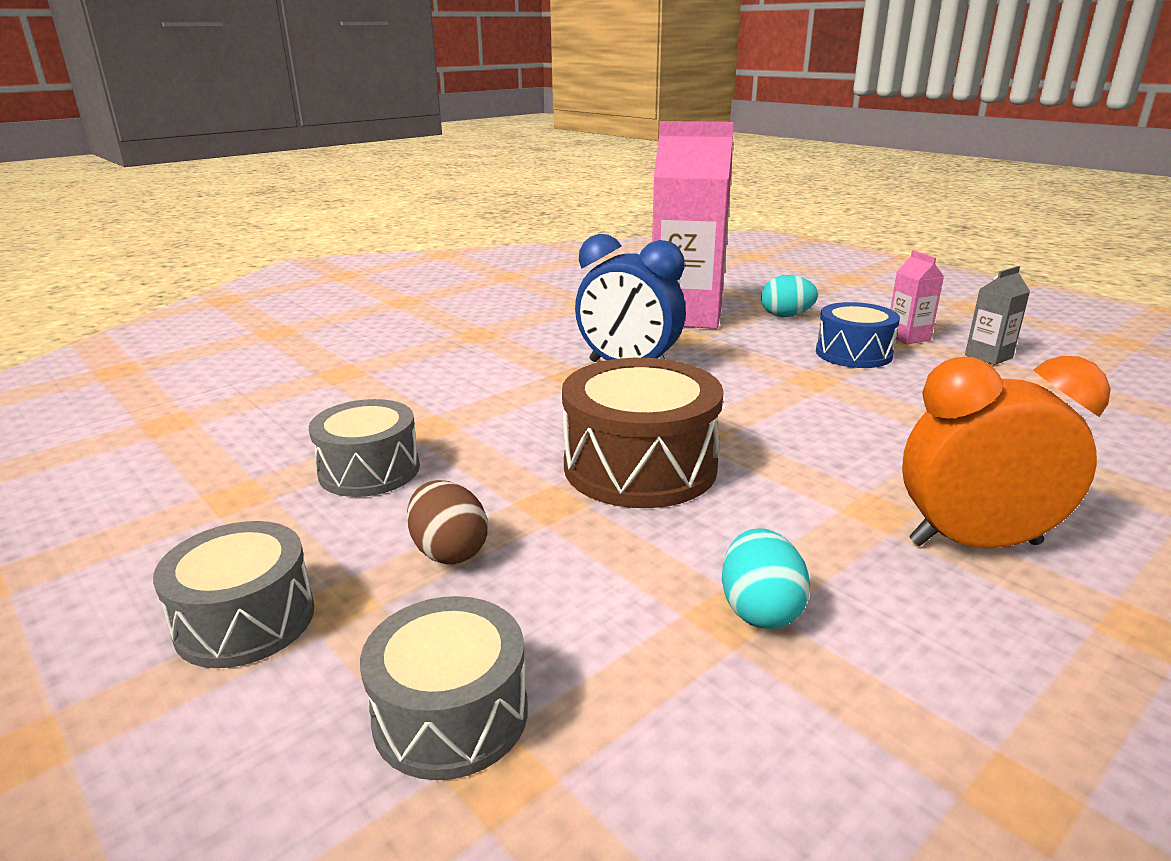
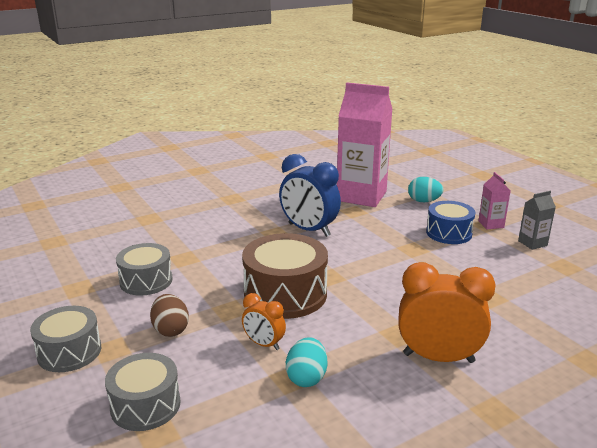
camera: 10 degrees right, 0 degrees up
none -> orange clock [242,293,286,350]

